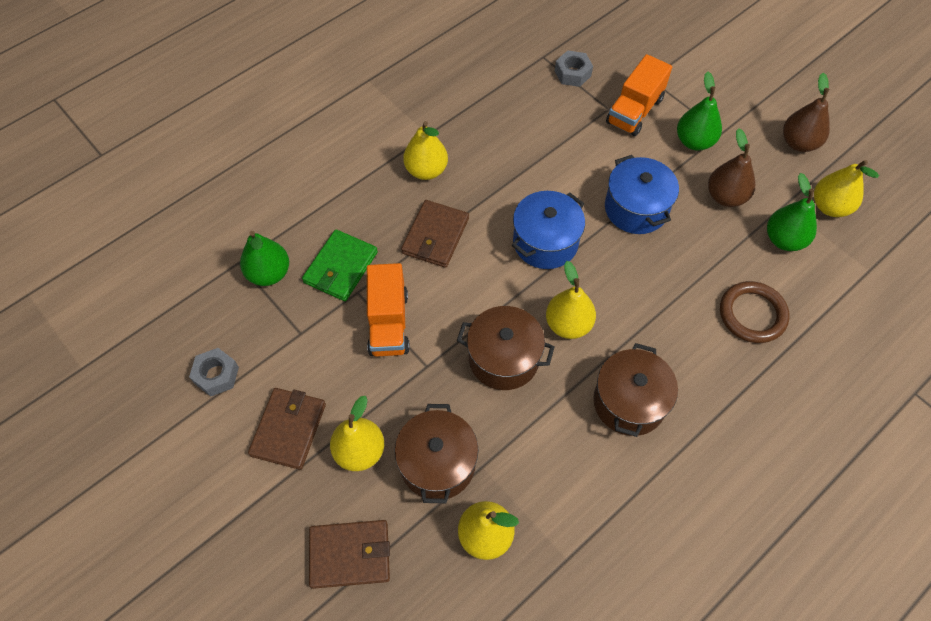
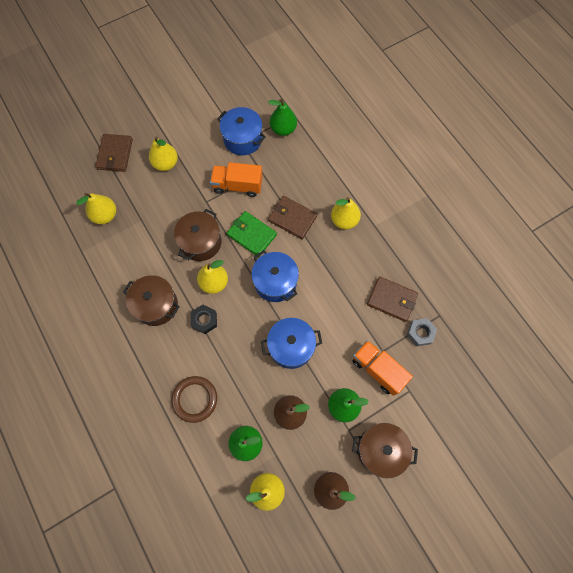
camera: 100 degrees right, 10 degrees up
grey nut [189,348,239,397] -> none
brown wallet [248,388,326,470] -> brown wallet moved to [367,276,418,322]
green wallet [302,229,378,301] -> green wallet moved to [227,211,277,257]
brown pot [394,404,479,503] -> brown pot moved to [352,423,418,478]
none -> black nut [191,305,217,334]
none -> blue pot [217,107,266,155]

